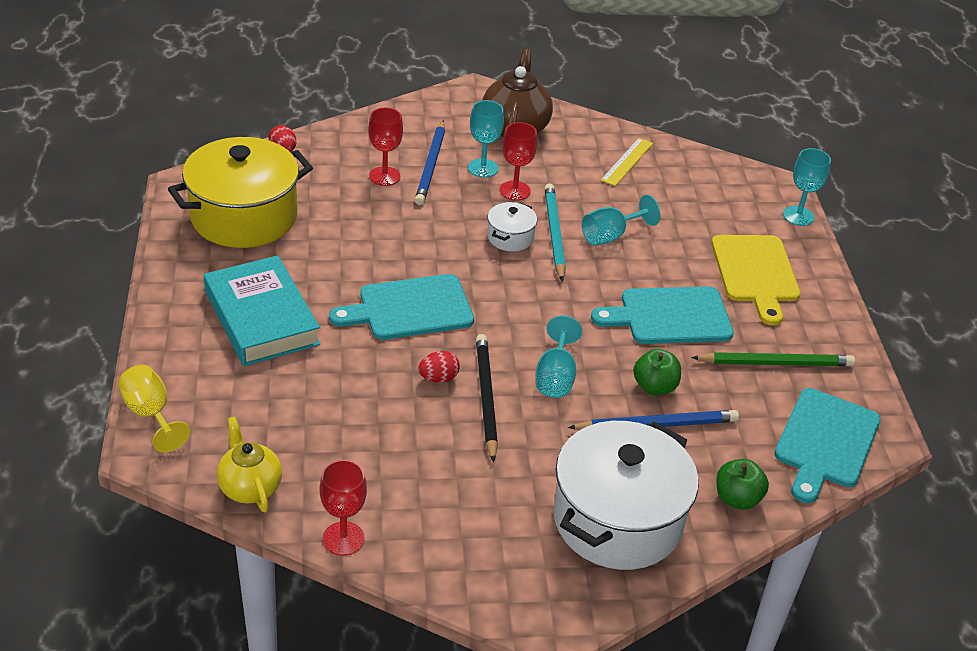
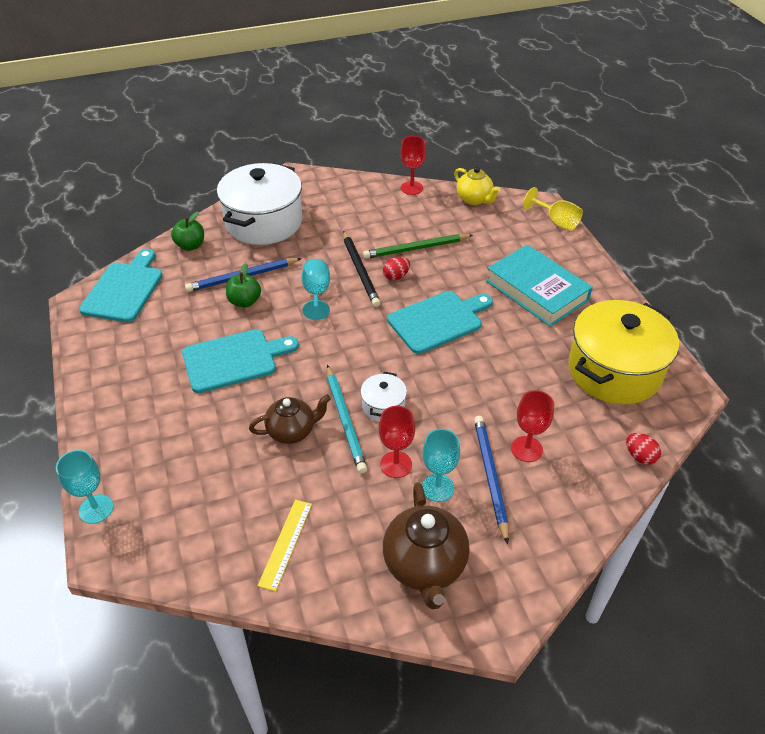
camera: 170 degrees right, 5 degrees up
turquoise goblet [582,195,661,246] -> brown teapot [249,395,331,444]
green pencil [691,352,855,366] -> green pencil moved to [363,234,473,259]
yellow cutting board [711,235,800,325] -> none

